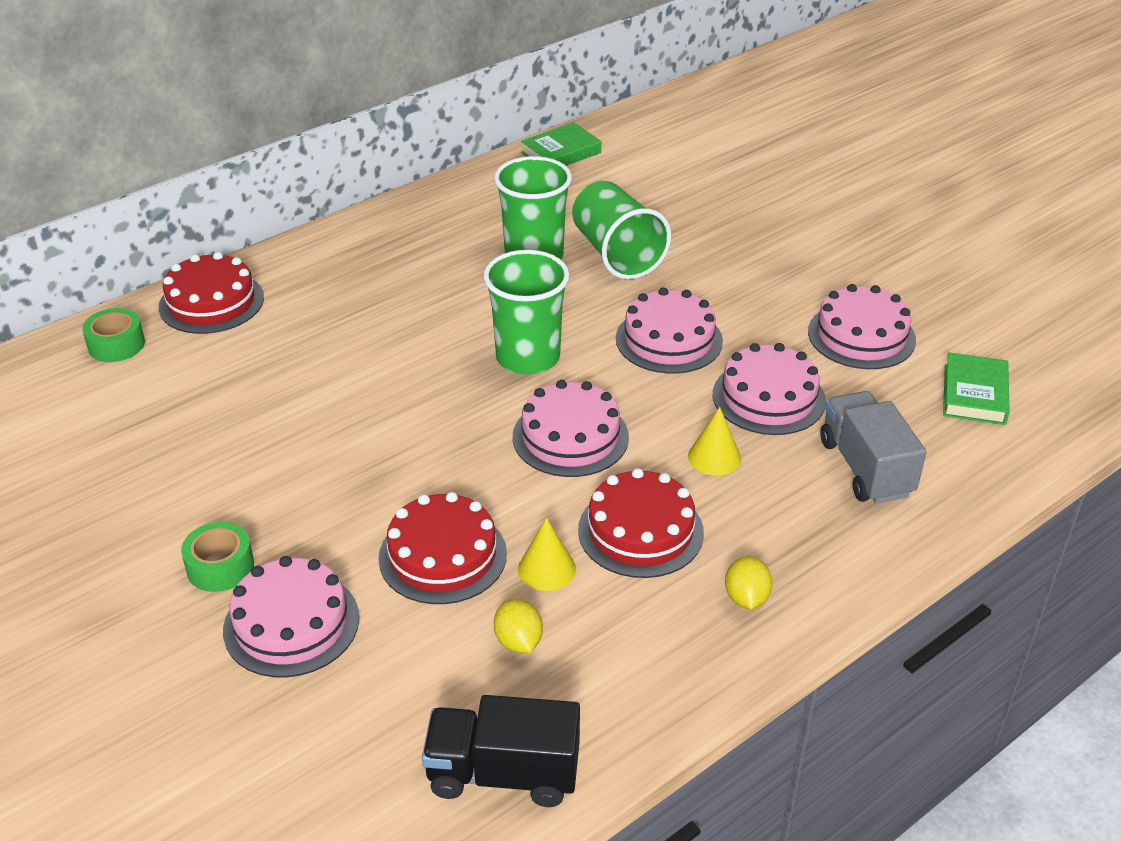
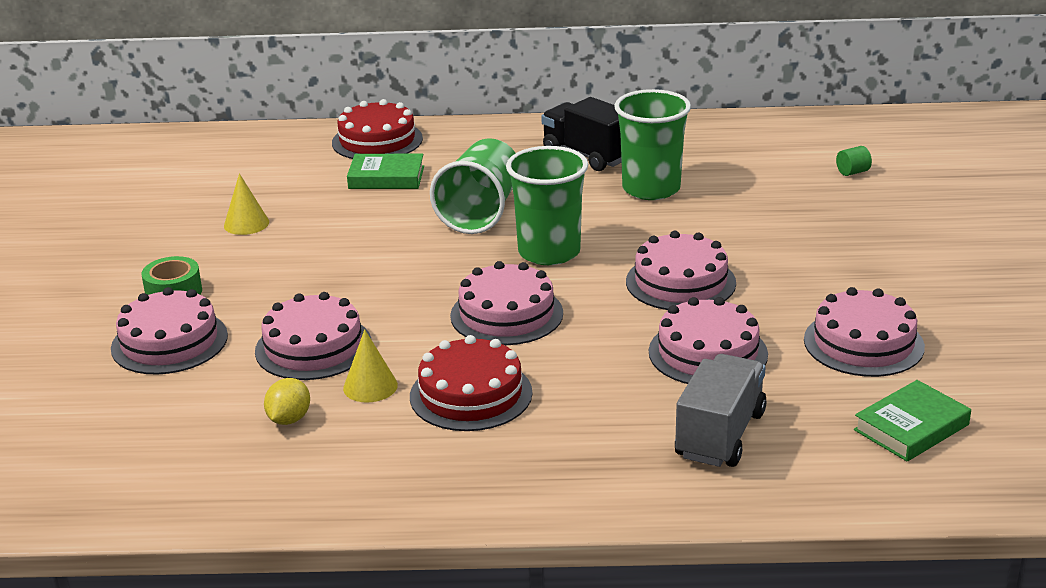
camera: 40 degrees right, 10 degrees down
green tape [82,308,145,362] -> none
red cake [378,492,507,604] -> pink cake [255,292,372,380]
black truck [422,695,580,807] -> black truck moved to [541,97,622,171]
green book [521,122,601,166] -> green book moved to [347,154,424,189]
green cup [572,181,671,279] -> green cup moved to [430,138,515,234]
yellow cone [688,407,741,476] -> yellow cone moved to [224,173,269,235]
yellow lemon [725,556,773,609] -> none
none -> green cylinder [836,146,872,176]

